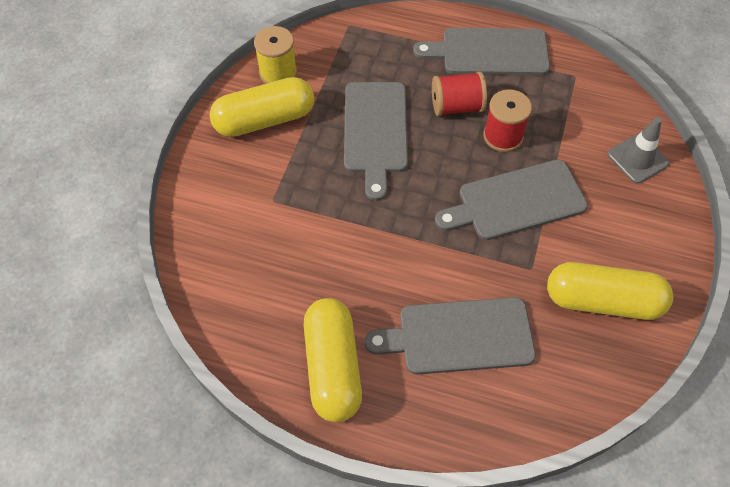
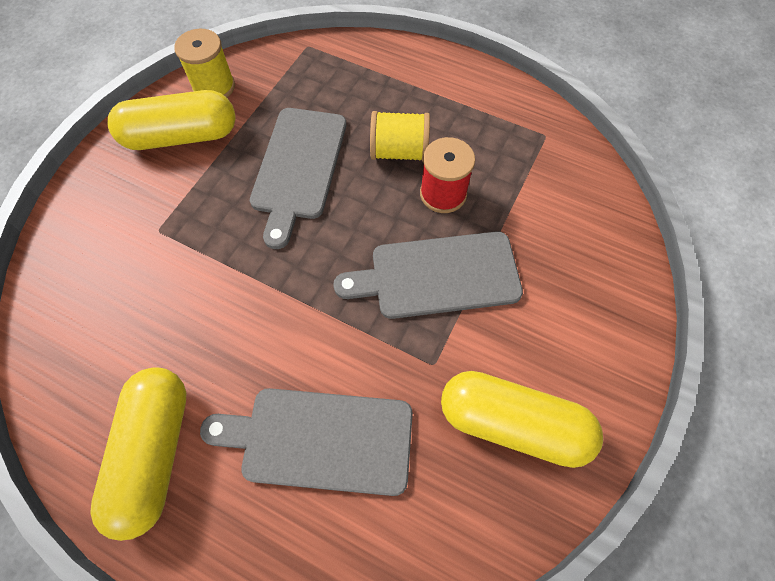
camera: 10 degrees right, 5 degrees up
grey cutting board [413,28,550,75] -> none
red spool [432,72,487,116] -> yellow spool [370,111,430,161]
grey traffic cone [608,117,669,184] -> none

